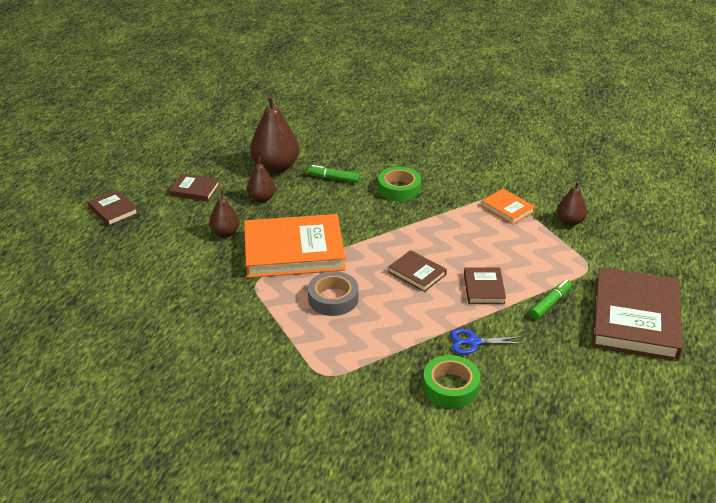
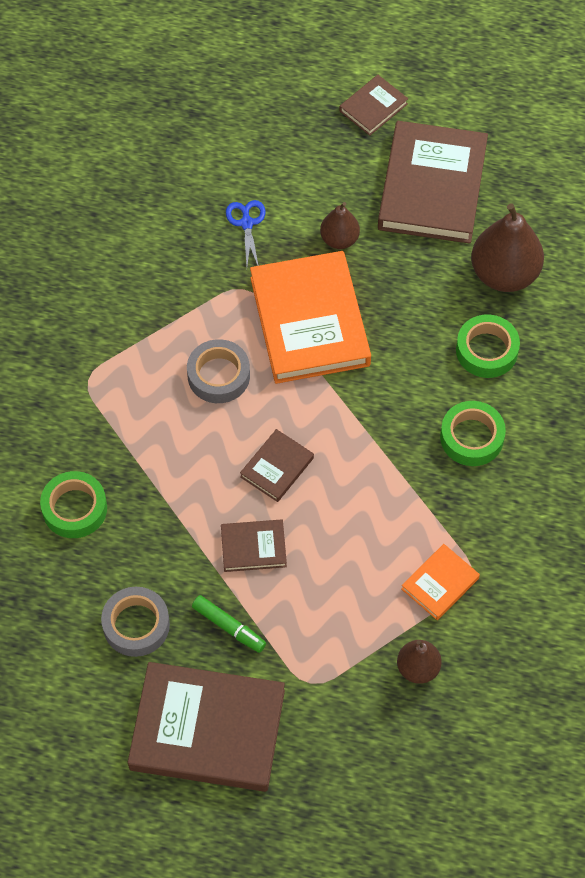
camera: 85 degrees right, 25 degrees up
brown book [169,173,220,202] -> brown book [378,121,488,244], size x2.13
brown pear [247,157,276,202] -> none
green marker [307,165,360,183] -> green tape [456,314,520,378]
blue scissors [450,329,525,354] -> blue scissors moved to [226,200,266,266]
none -> grey tape [101,587,170,657]

